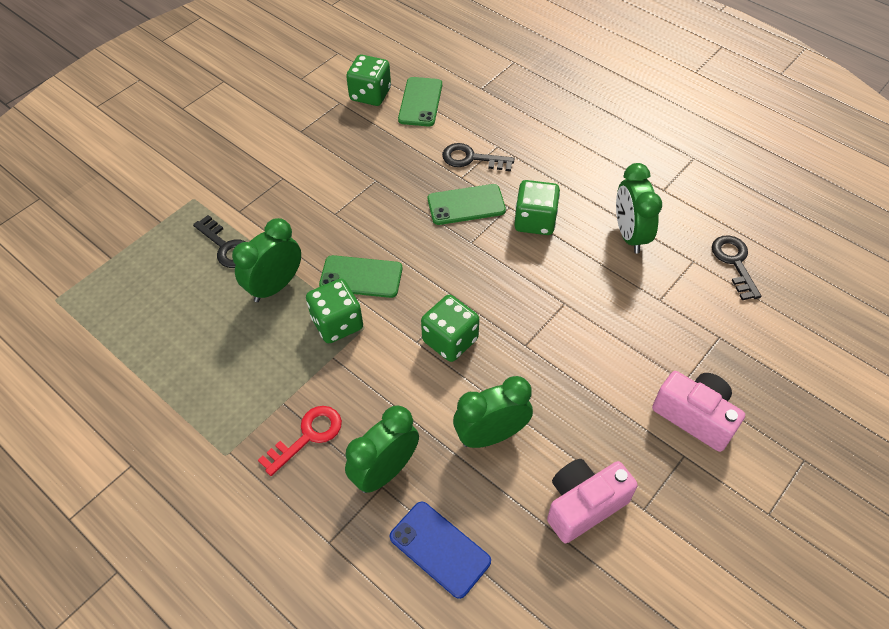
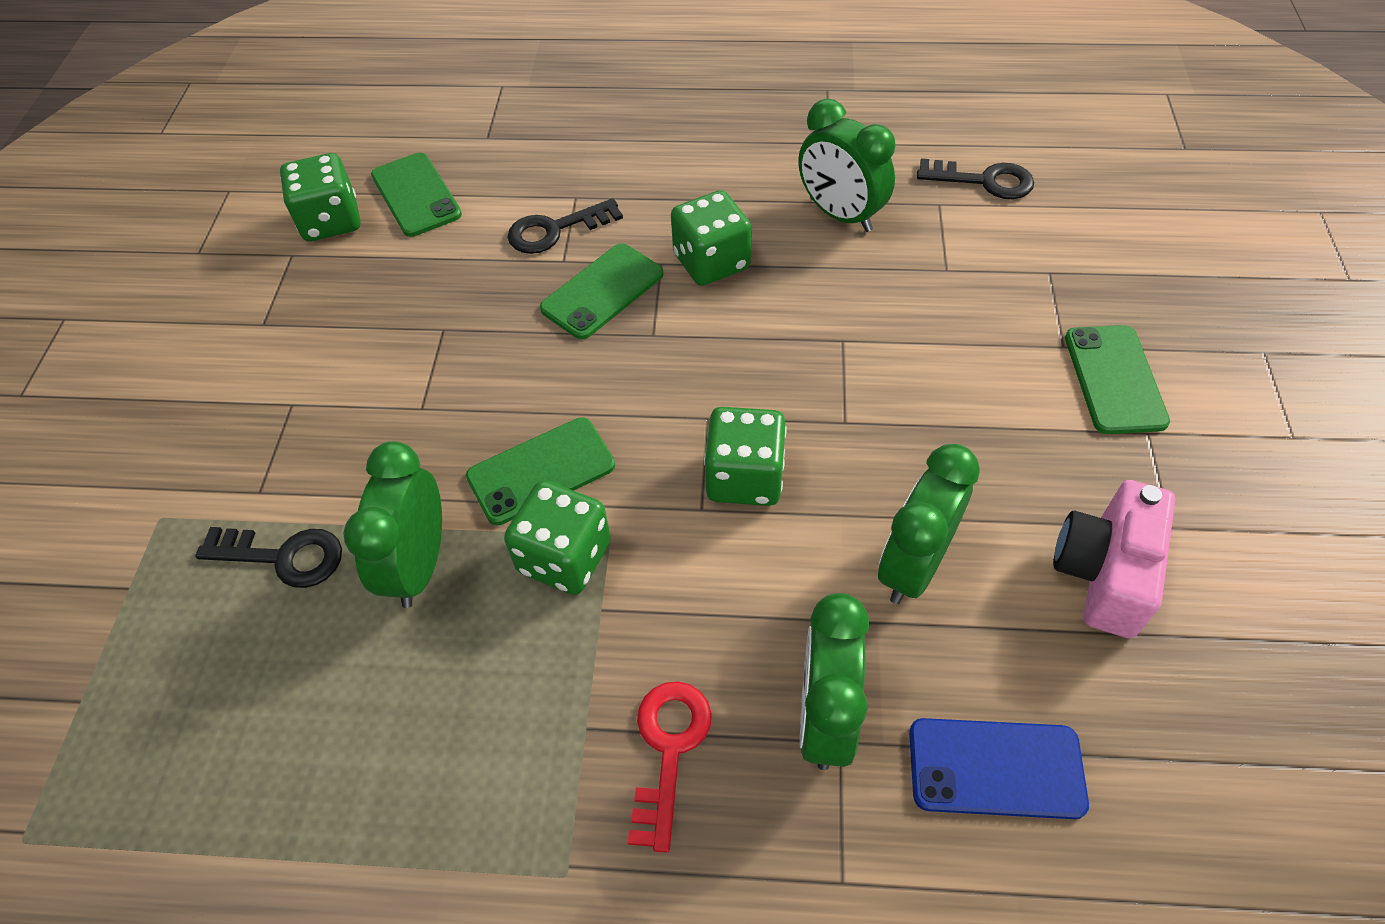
camera: 35 degrees left, 0 degrees up
pink camera [652,371,745,452] -> green phone [1065,325,1170,434]
black key [712,235,761,300] -> black key turned 150 degrees clockwise [917,158,1034,199]

